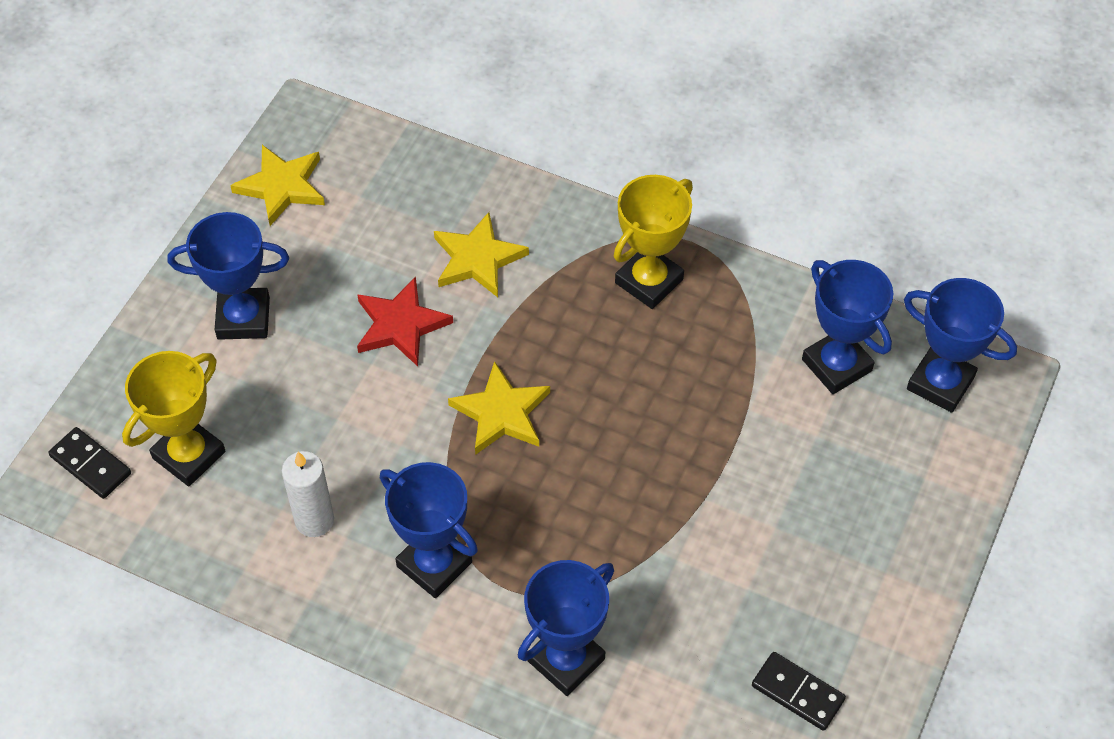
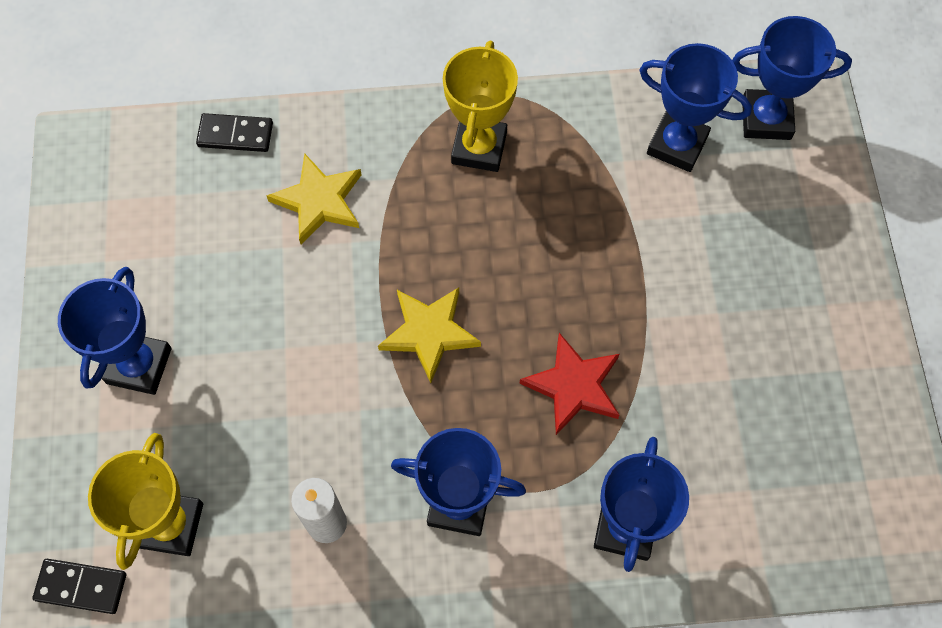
camera: 30 degrees left, 10 degrees up
blue trophy [168,212,289,340] -> blue trophy turned 45 degrees counterclockwise [58,267,171,395]
yellow star [230,145,325,226] -> none
red star [357,277,453,366] -> red star moved to [519,333,620,435]
black domino [752,652,846,731] -> black domino moved to [196,113,273,152]

